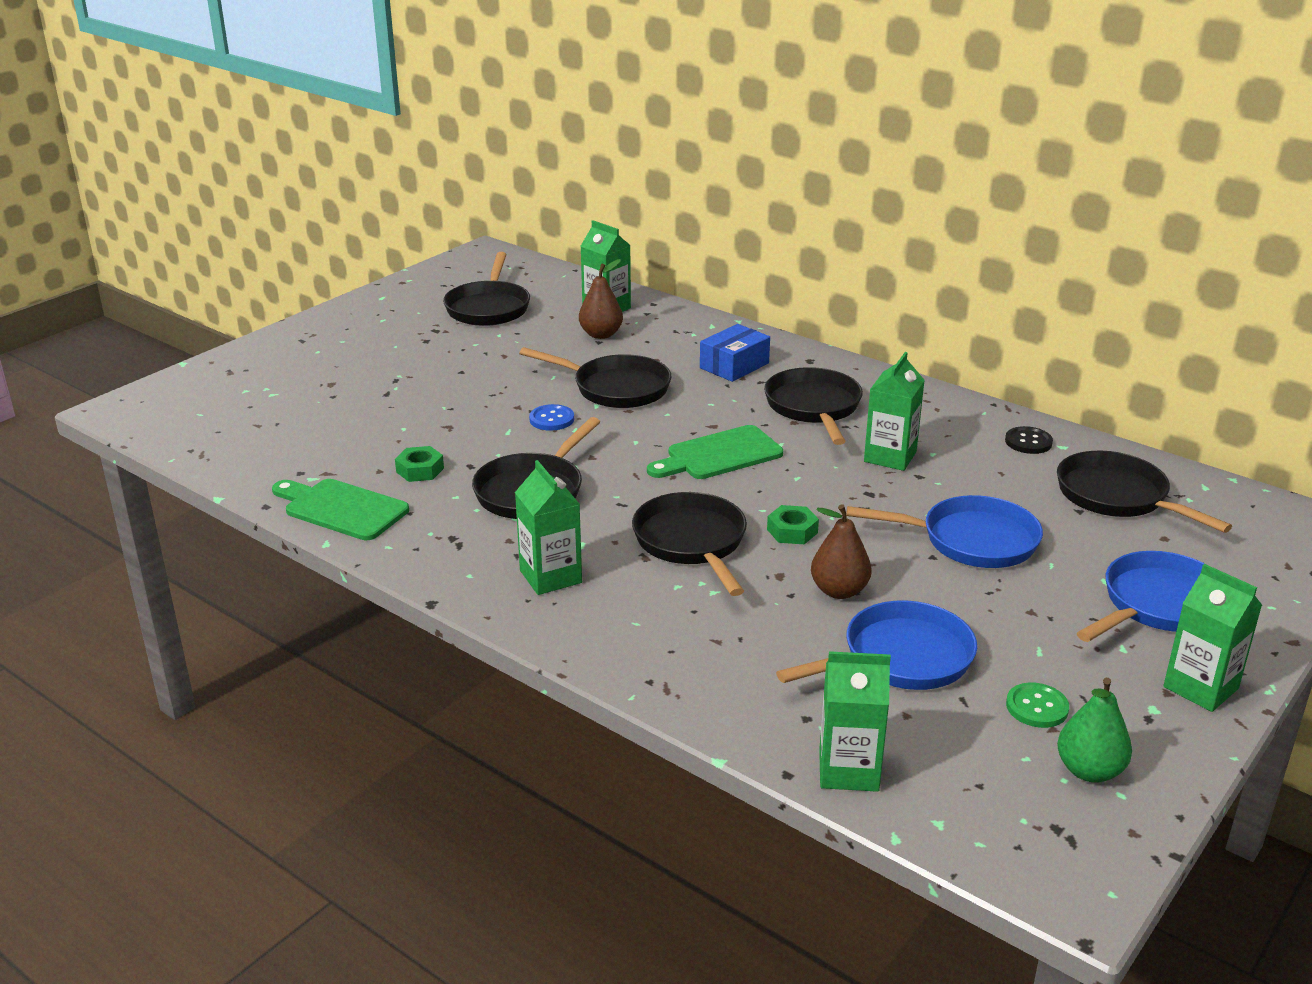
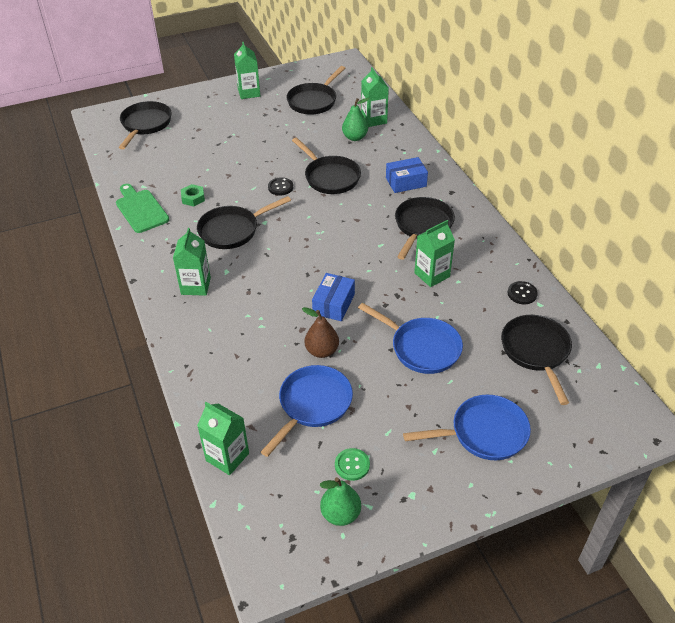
camera: 30 degrees right, 15 degrees up
blue button [529,404,574,431] -> black button [268,177,293,196]
brown pear [579,259,623,339] -> green pear [342,98,370,141]
black pan [632,492,747,596] -> black pan moved to [119,101,172,149]
green cutting board [647,425,783,479] -> none
green nut [767,505,819,544] -> blue box [312,273,355,321]
blue pan [776,600,977,690] -> blue pan turned 60 degrees counterclockwise [261,365,353,457]
green carton [1163,564,1262,712] -> green carton moved to [234,41,260,99]

